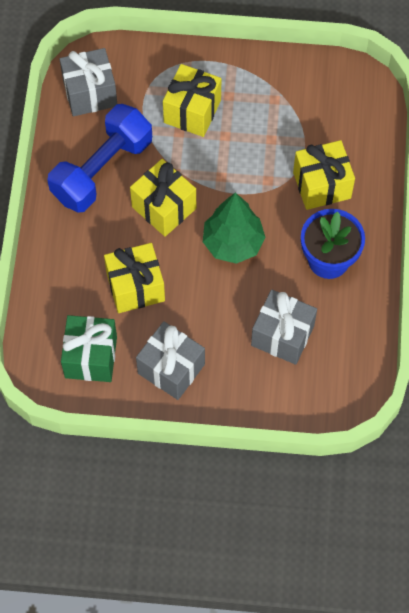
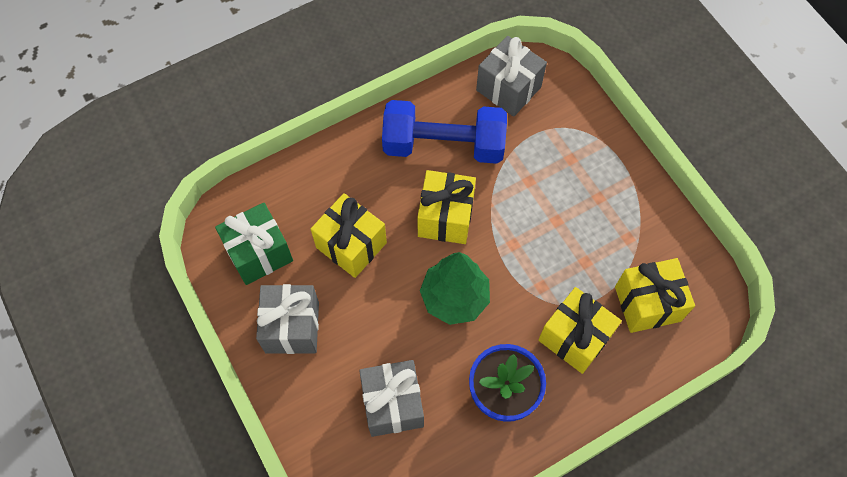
camera: 55 degrees right, 0 degrees up
yellow gift [163,64,221,137] -> yellow gift moved to [615,258,695,333]

